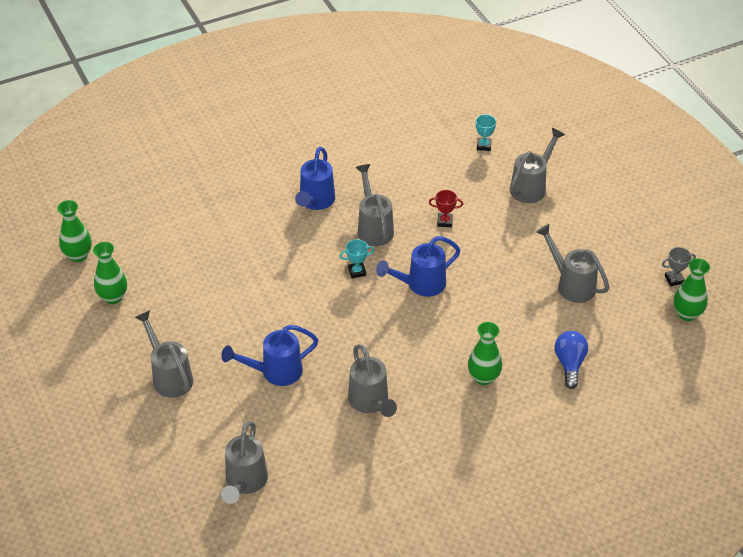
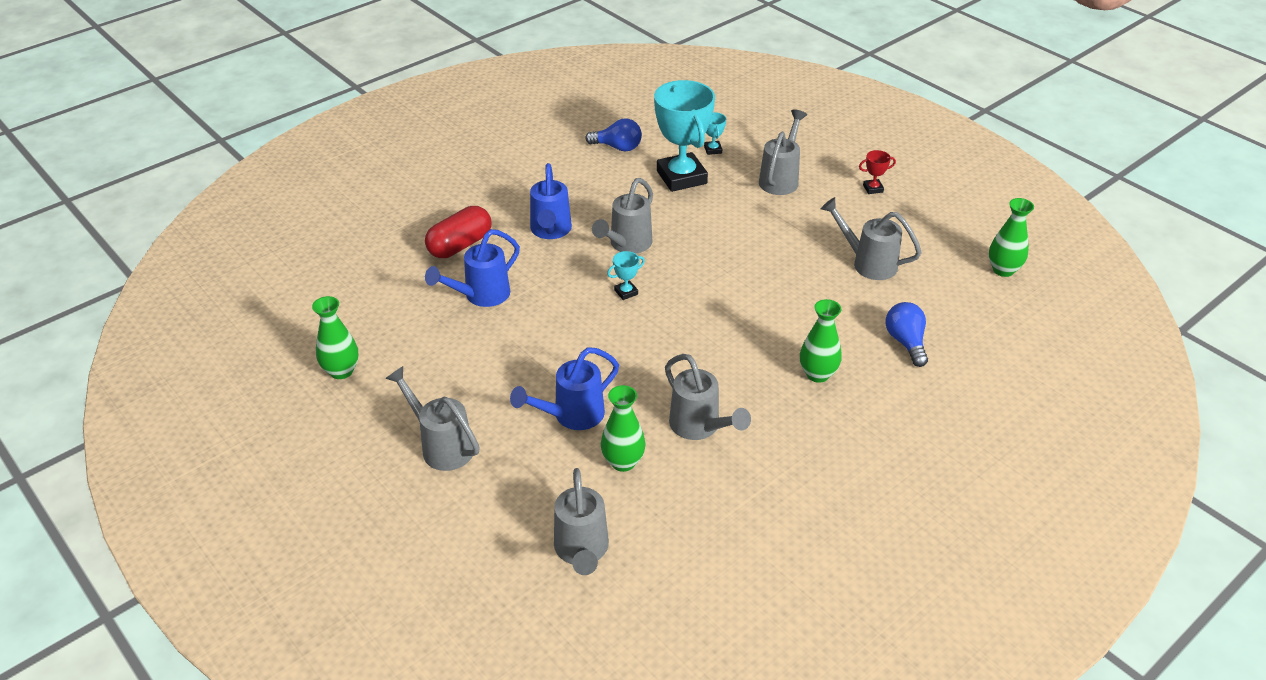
camera: 15 degrees left, 5 degrees down
green vase [57,200,92,262] -> green vase moved to [601,385,646,472]
grey watering can [356,164,394,246] -> grey watering can turned 120 degrees counterclockwise [592,178,653,254]
blue watering can [376,236,460,297] -> blue watering can moved to [425,229,520,307]
red trophy [429,190,463,227] -> red trophy moved to [859,150,896,194]
grey trophy [662,247,696,286] -> none
none -> red capsule [425,206,492,258]
none -> blue light bulb [585,119,642,151]
none -> turquoise trophy [654,80,715,192]

